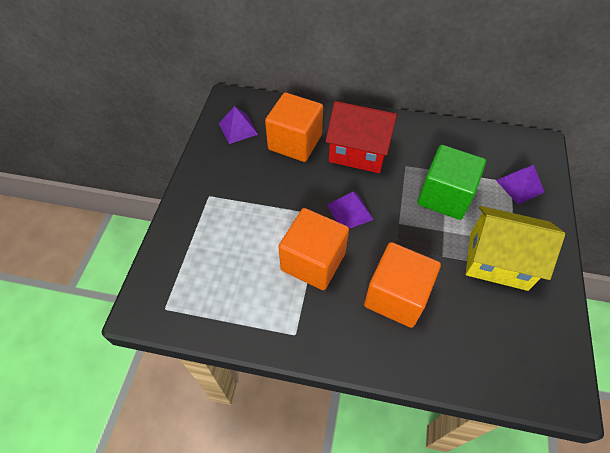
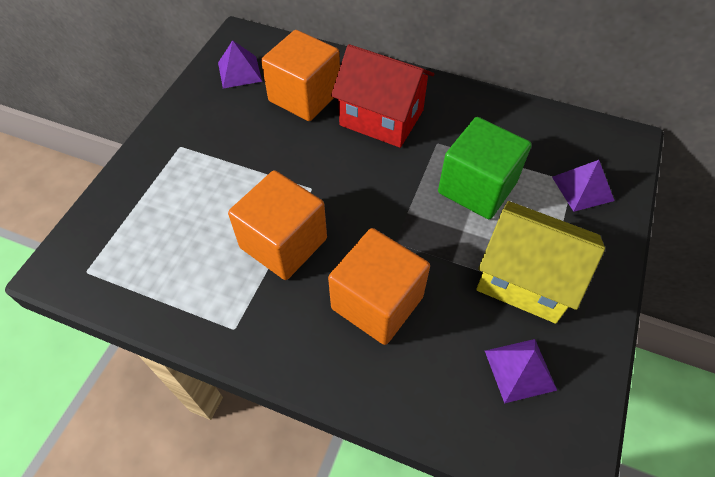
camera: 10 degrees right, 0 degrees up
purple pyramid [327,192,374,229] -> purple pyramid moved to [485,339,557,404]

